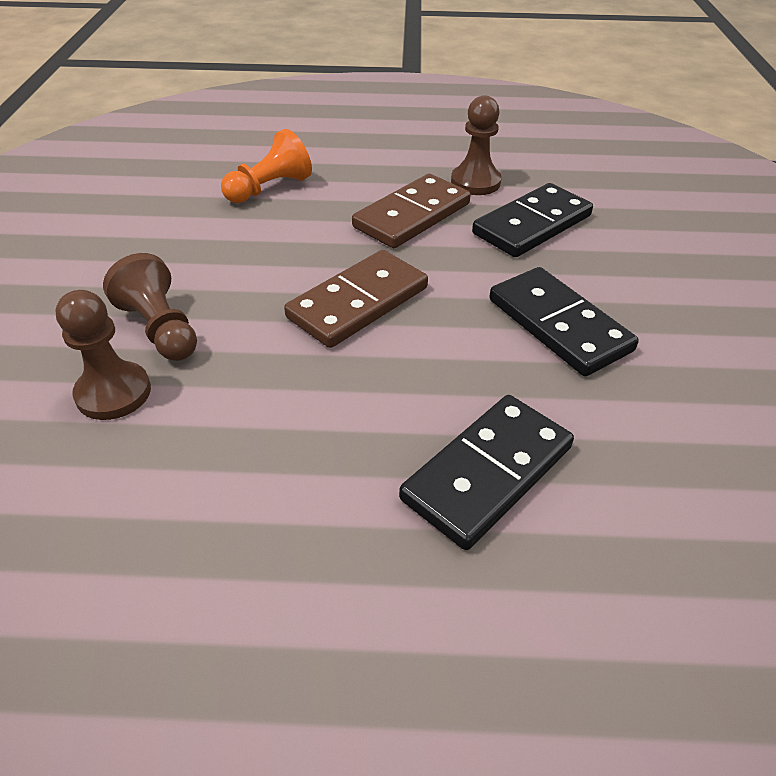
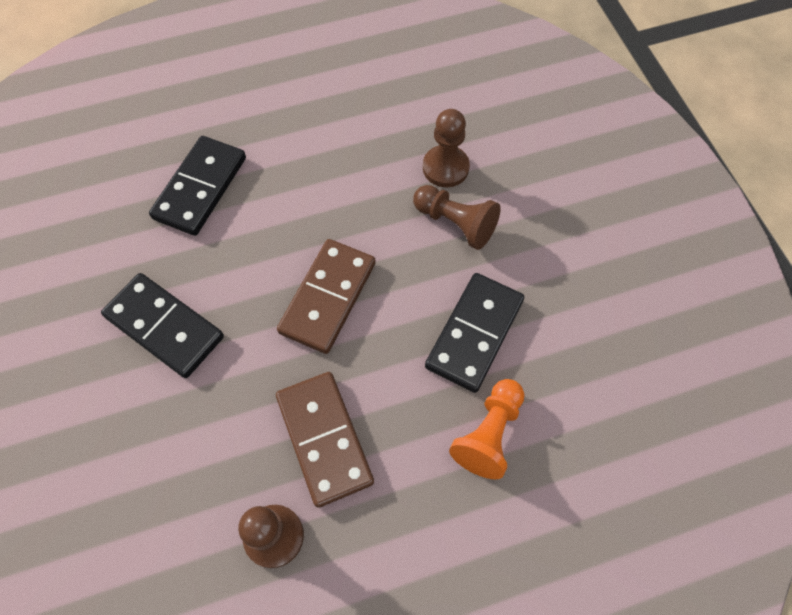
camera: 160 degrees right, 20 degrees up
brown domino [352,174,471,248] -> brown domino turned 45 degrees counterclockwise [276,372,374,508]
black domino [472,183,593,257] -> black domino moved to [425,273,524,393]

